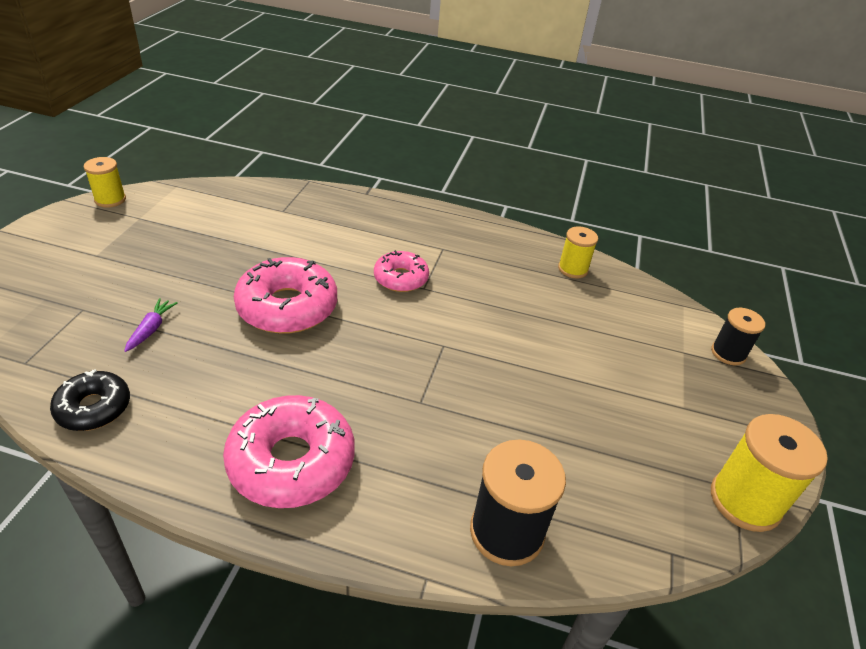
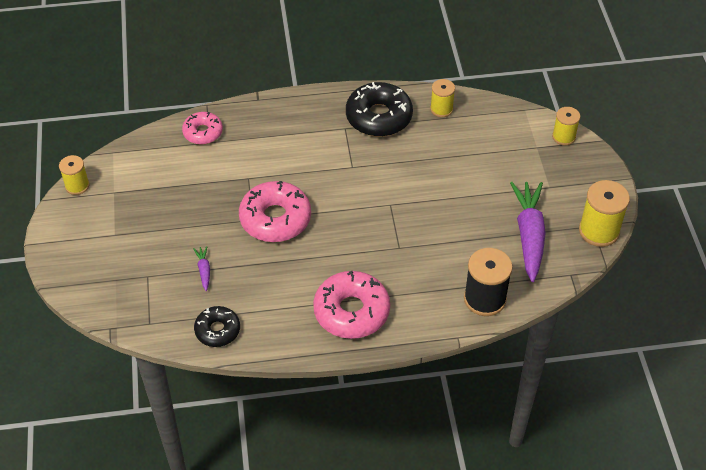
camera: 20 degrees left, 10 degrees up
pink donut [374,250,429,292] -> pink donut moved to [182,112,223,145]
black spool [711,308,765,365] -> yellow spool [552,107,580,145]
none -> black donut [346,82,413,137]
none -> purple carrot [510,182,546,282]

